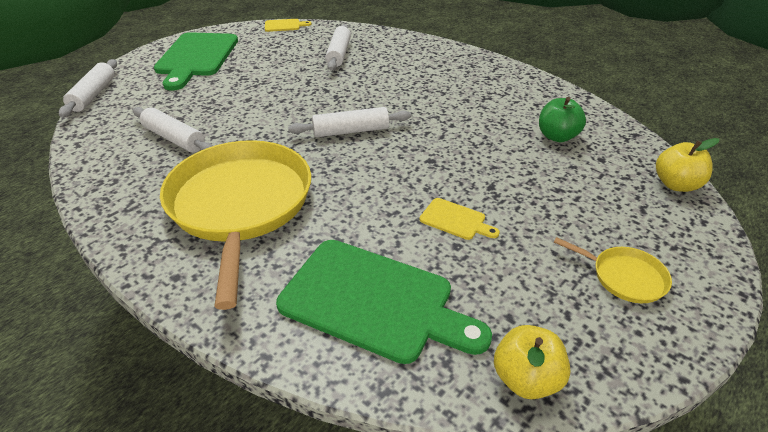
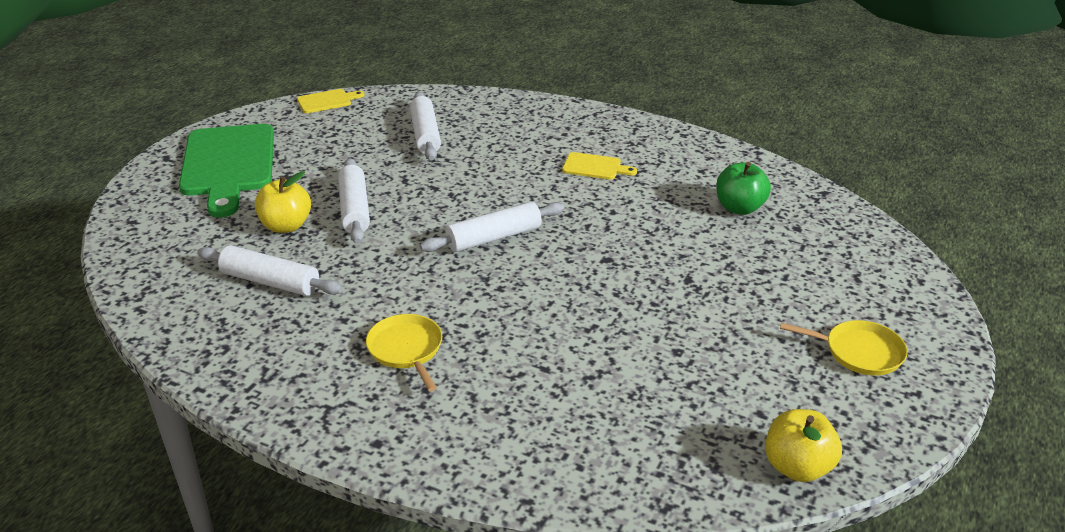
camera: 15 degrees left, 5 degrees down
white rolling pin [59,59,117,117] -> white rolling pin moved to [338,158,370,244]
yellow pan [160,140,311,310] -> yellow pan [366,314,442,391], size x0.42
green cutting board [276,240,492,364] -> none
yellow cutting board [420,198,500,240] -> yellow cutting board moved to [562,152,637,180]
yellow apple [656,138,719,192] -> yellow apple moved to [255,171,311,233]

